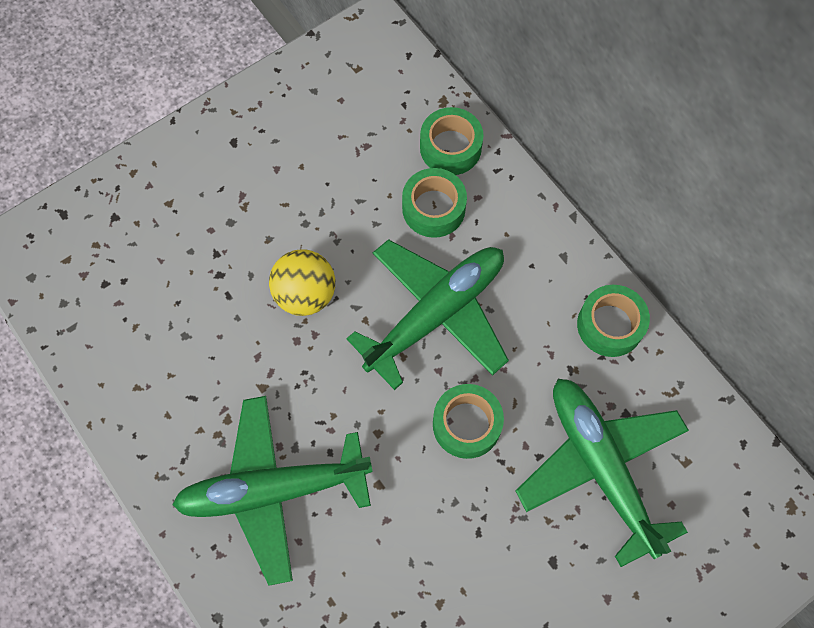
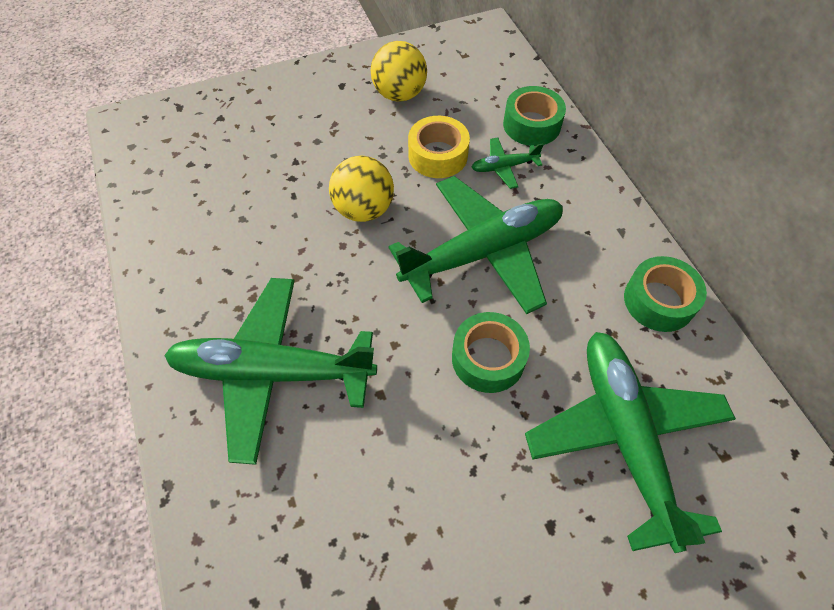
camera: 15 degrees right, 10 degrees down
green tape [402,168,467,238] -> green plane [471,138,543,189]
none -> yellow ball [371,41,427,102]
none -> yellow tape [408,116,470,178]

